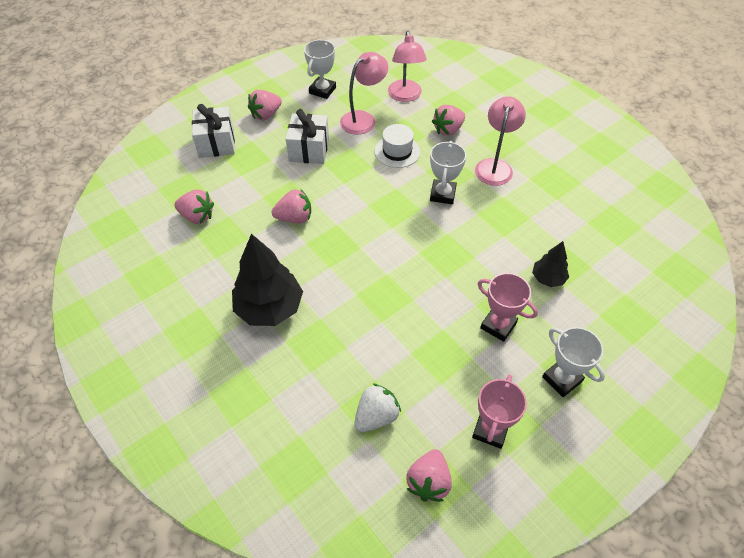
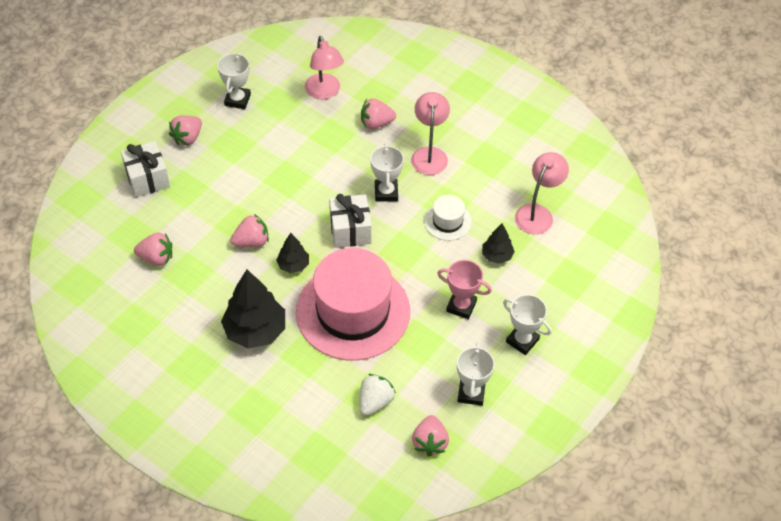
camera: 15 degrees left, 0 degrees up
white gift [286,109,329,164] -> white gift moved to [329,194,372,248]
pink lamp [340,52,388,135] -> pink lamp moved to [515,152,569,234]
white hat [374,124,420,168] -> white hat moved to [424,195,472,241]
pink strawberry [432,105,465,136] -> pink strawberry turned 45 degrees clockwise [361,98,396,129]
pink trophy [472,375,527,449] -> white trophy [457,343,495,406]
none -> black tree [276,233,309,273]
none -> pink hat [296,248,410,361]

